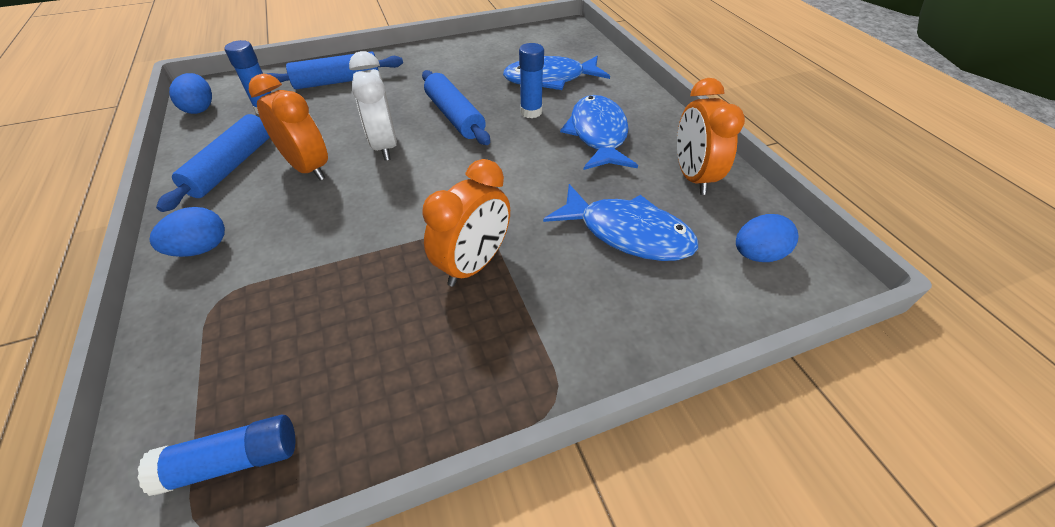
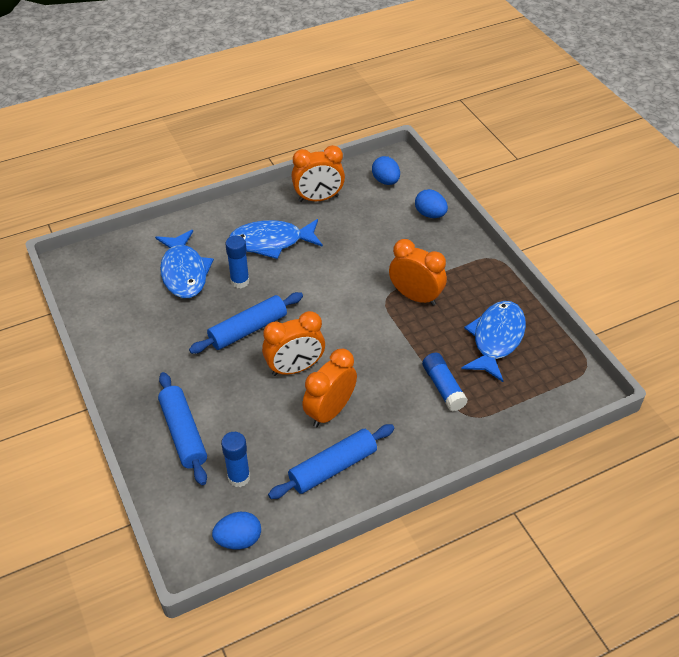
camera: 95 degrees left, 0 degrees up
blue glue stick [138,415,295,496] -> blue glue stick moved to [422,353,468,411]
blue egg [150,207,225,257] -> blue egg moved to [415,189,448,218]
blue rolling pin [156,114,270,212] -> blue rolling pin turned 45 degrees counterclockwise [268,424,395,499]
white clock [349,51,397,161] -> orange clock [262,311,325,376]
blue fish [543,184,698,261] -> blue fish moved to [461,301,526,382]

